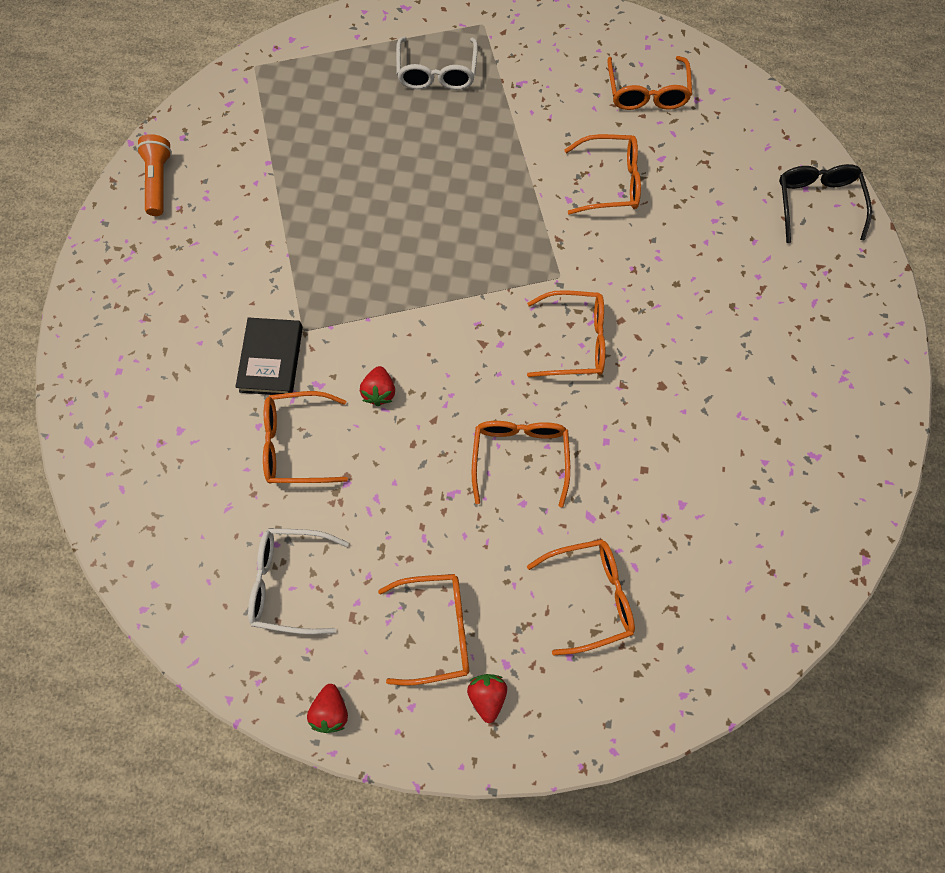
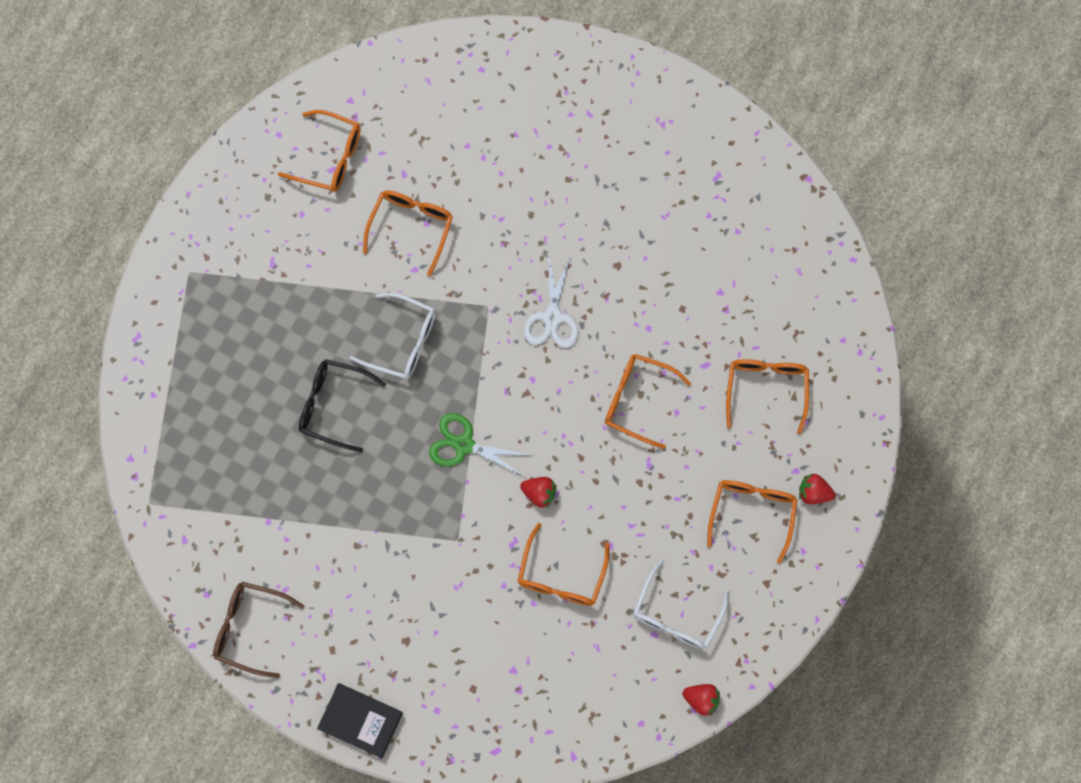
camera: 70 degrees left, 5 degrees up
orange flashlight [137,134,172,216] -> brown glasses [213,582,304,678]
black book [235,318,303,395] -> black book moved to [317,683,403,758]
red strawberry [307,684,348,733] -> red strawberry moved to [683,684,720,716]
white glasses [396,37,478,90] -> white glasses moved to [350,293,436,379]
orange glasses [527,290,605,377] -> white scissors [524,253,579,348]
black glasses [779,164,872,243] -> black glasses moved to [299,359,386,452]
none -> green scissors [429,413,534,477]

